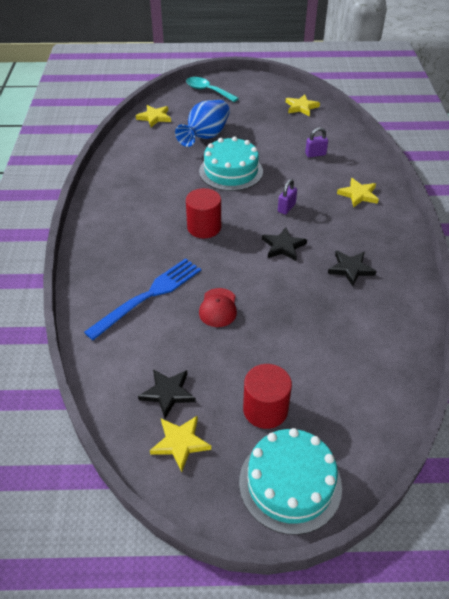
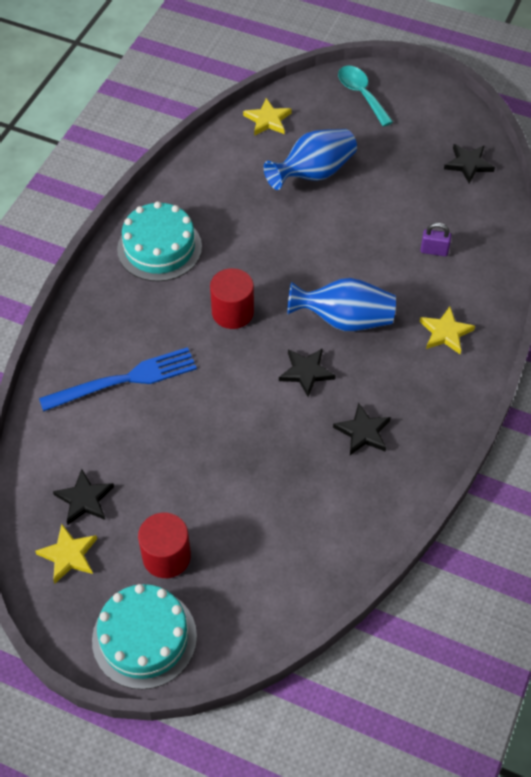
camera: 25 degrees right, 10 degrees up
turquoise cake [199,136,263,191] -> turquoise cake moved to [117,201,202,282]
red cap [199,288,237,327] -> none
purple padlock [278,179,297,215] -> blue vase [287,278,396,331]
yellow star [286,94,320,116] -> black star [444,144,495,184]

